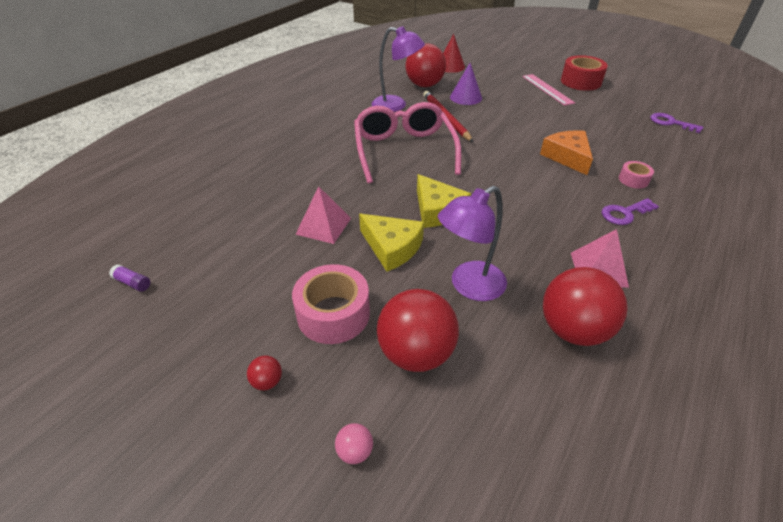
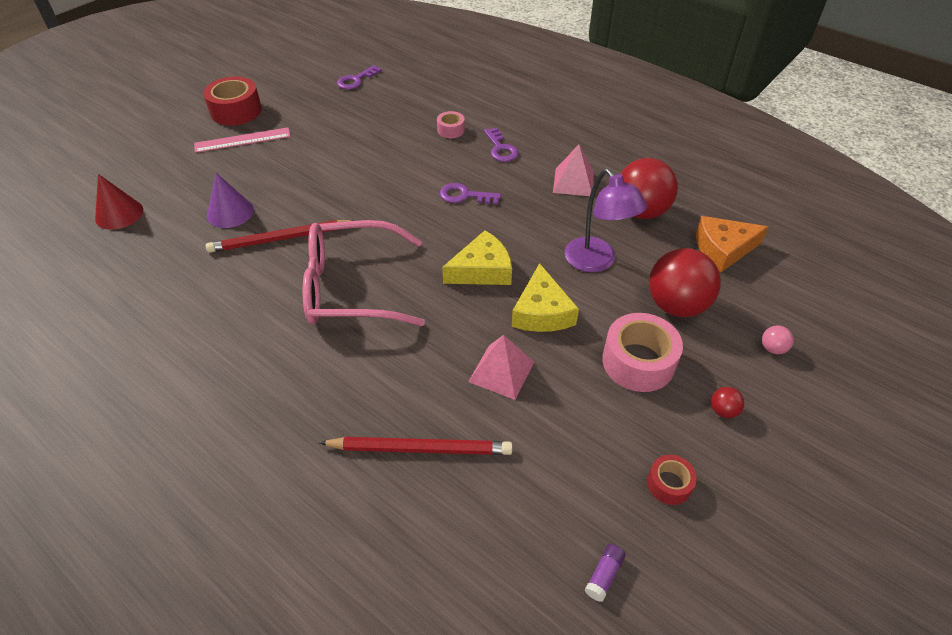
camera: 85 degrees left, 5 degrees up
yellow cheese [359,214,424,272] -> yellow cheese turned 135 degrees clockwise [512,263,579,332]
purple lamp [372,26,425,112] -> none
red ball [406,43,446,87] -> none
orange cheese [540,130,593,175] -> orange cheese moved to [696,216,768,272]
none -> red pencil [319,437,513,455]
none -> purple key [440,183,501,205]
none -> red tape [647,455,697,505]

